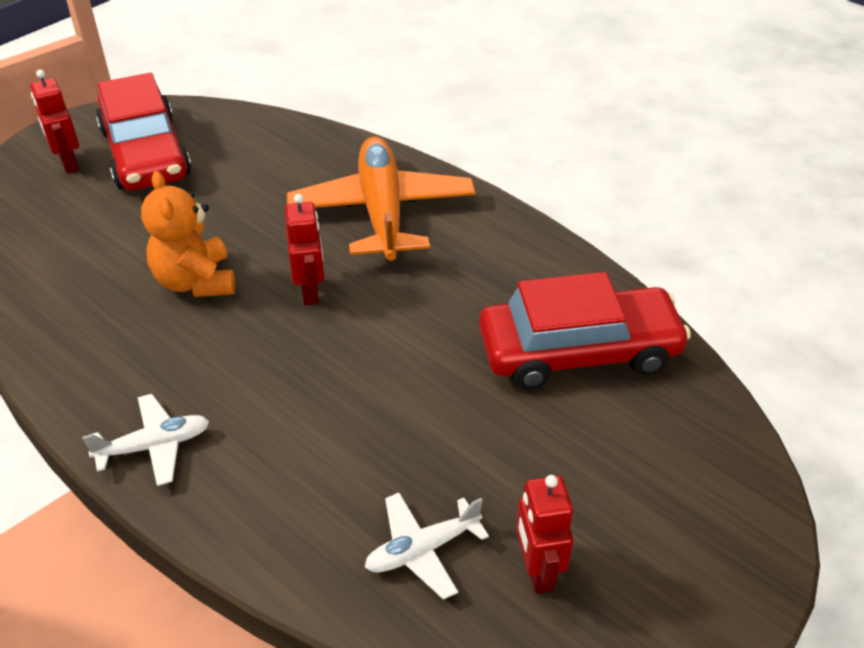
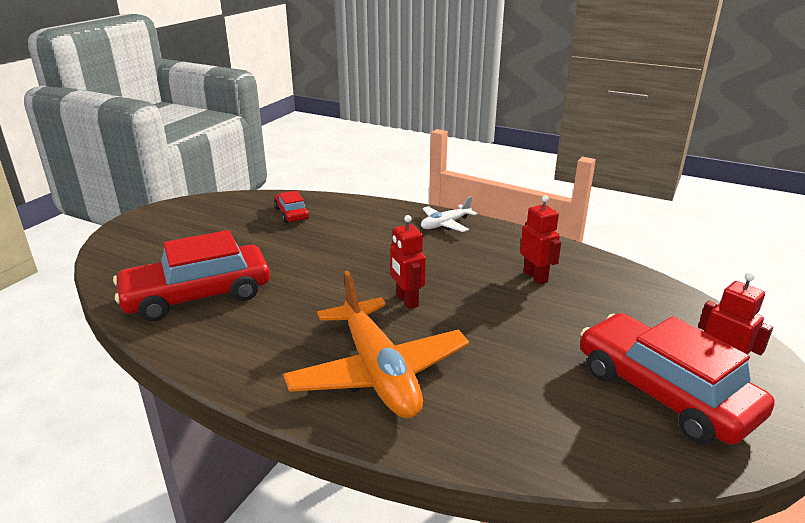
camera: 165 degrees right, 15 degrees down
orange teddy bear [141,171,235,297] -> none
white plane [365,493,489,600] -> red car [274,191,309,223]
red robot [516,475,573,594] -> red robot moved to [520,195,561,285]

